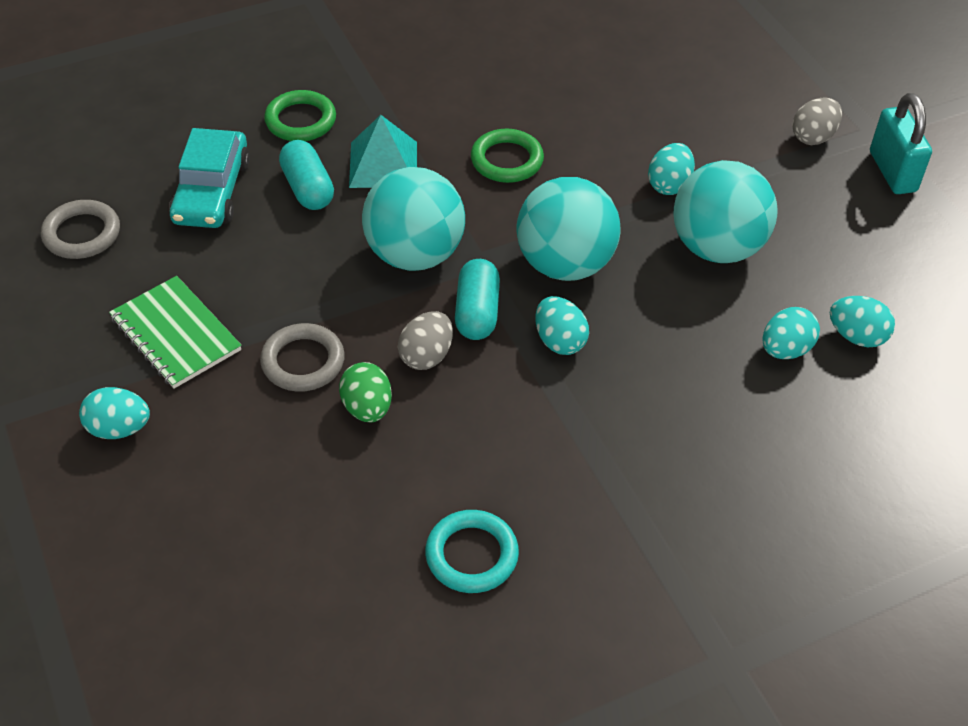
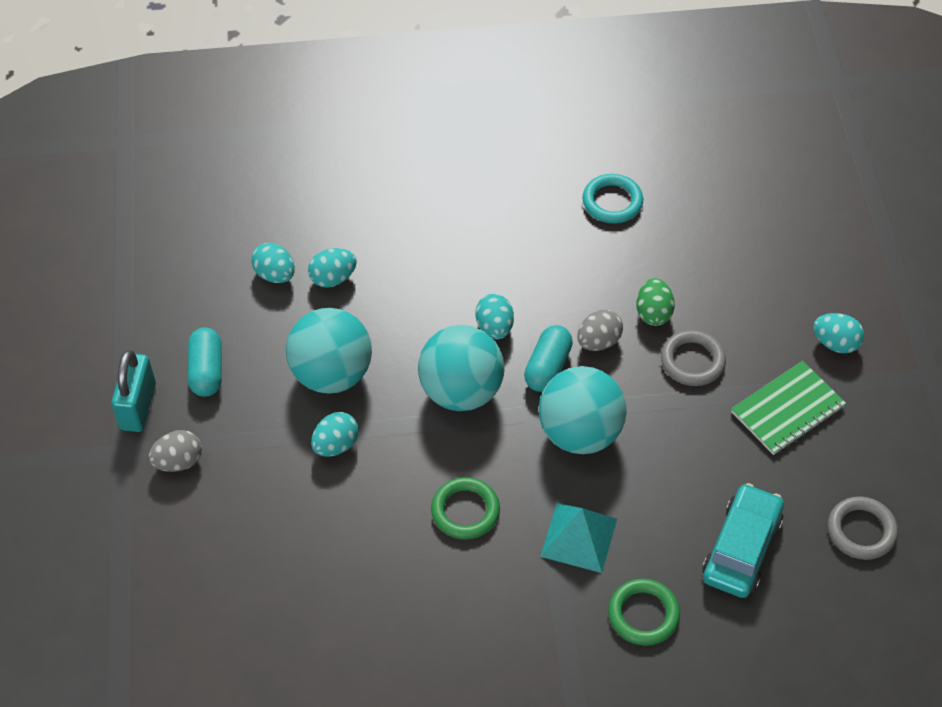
camera: 160 degrees left, 5 degrees up
green notebook [109,276,242,389] -> green notebook turned 75 degrees clockwise [731,361,846,455]
turquoise capsule [279,140,334,210] -> turquoise capsule moved to [188,328,222,397]

